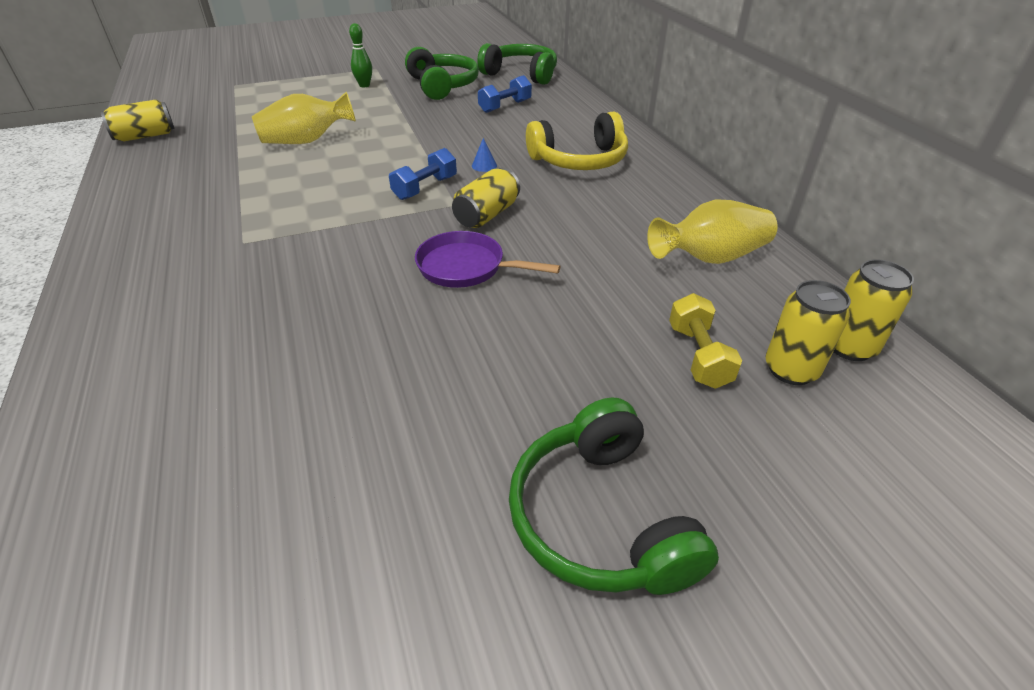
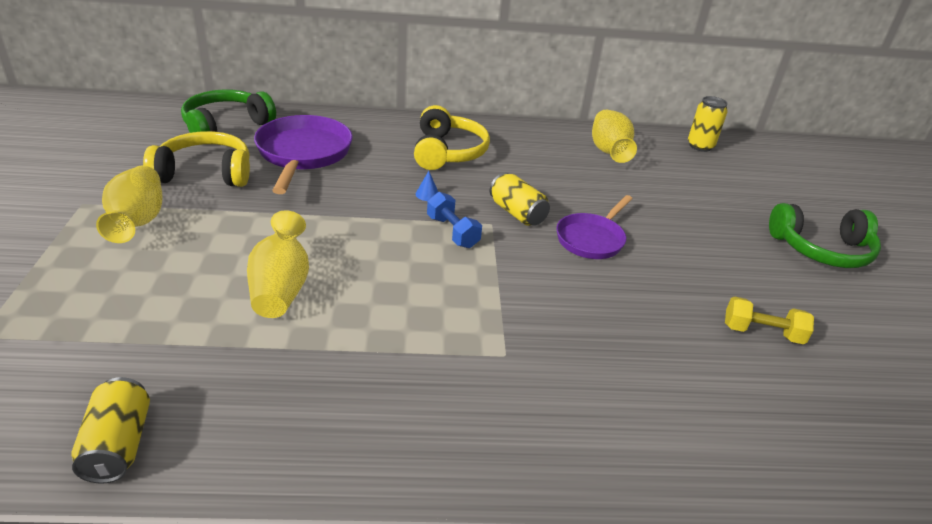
camera: 75 degrees left, 5 degrees down
green bowling pin [349,23,372,88] -> yellow vase [96,166,163,243]
green headphones [405,47,479,100] -> yellow headphones [143,131,250,187]
blue dumbbell [478,75,532,113] -> purple pan [254,115,353,194]
yellow dumbbell [669,293,742,389] -> yellow dumbbell moved to [725,296,814,344]
yellow can [765,280,851,385] -> none

